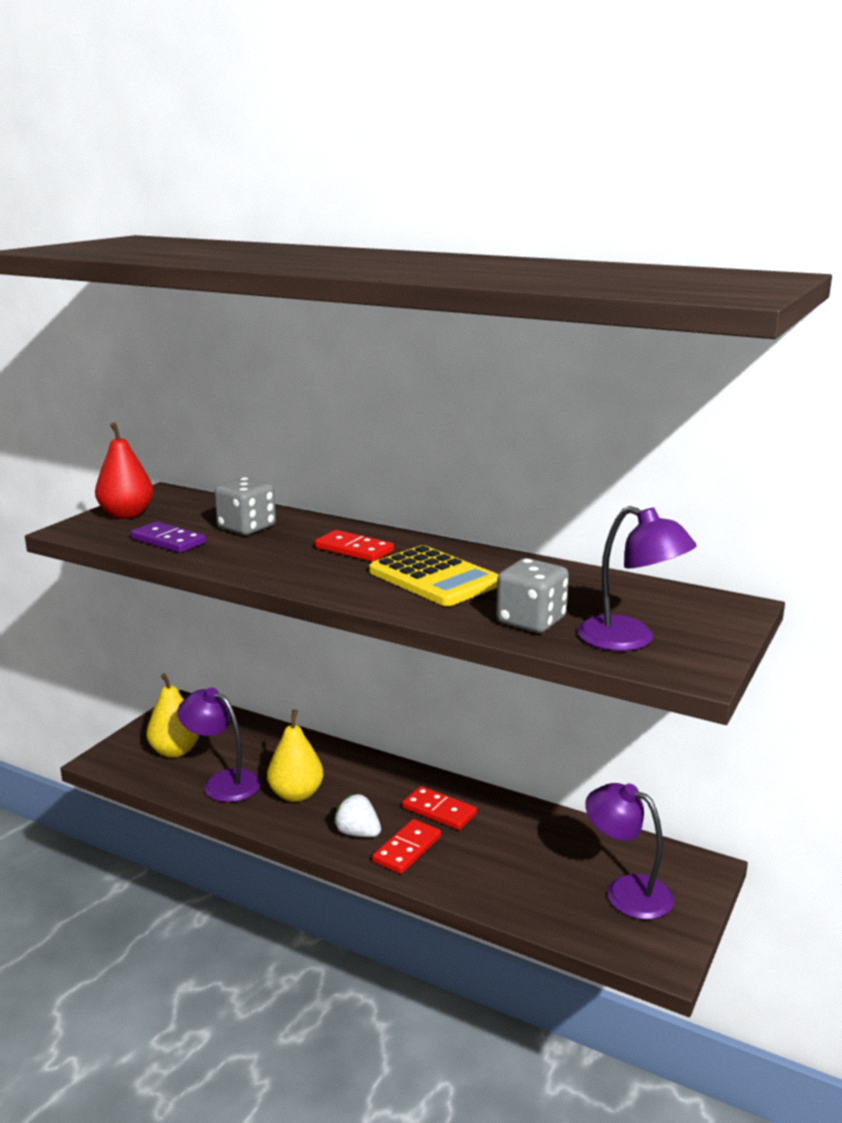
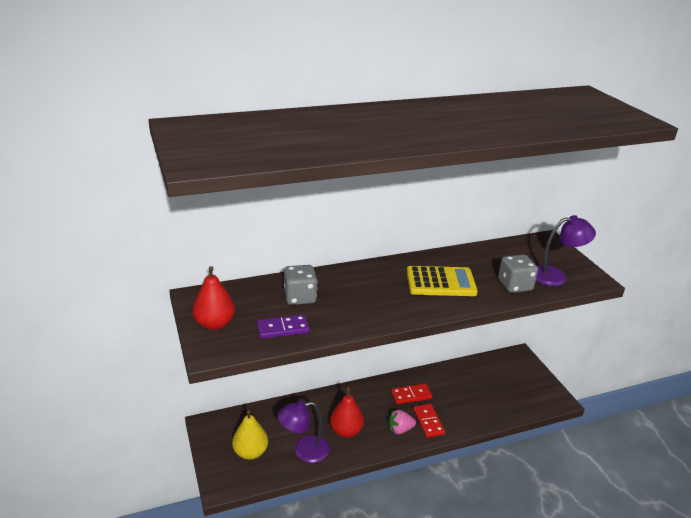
camera: 50 degrees left, 10 degrees up
yellow pear [267,710,324,802] -> red pear [330,386,364,438]
red domino [315,530,394,562] -> none
white strawberry [333,794,381,837] -> pink strawberry [388,410,416,434]
purple lamp [585,783,674,920] -> none

